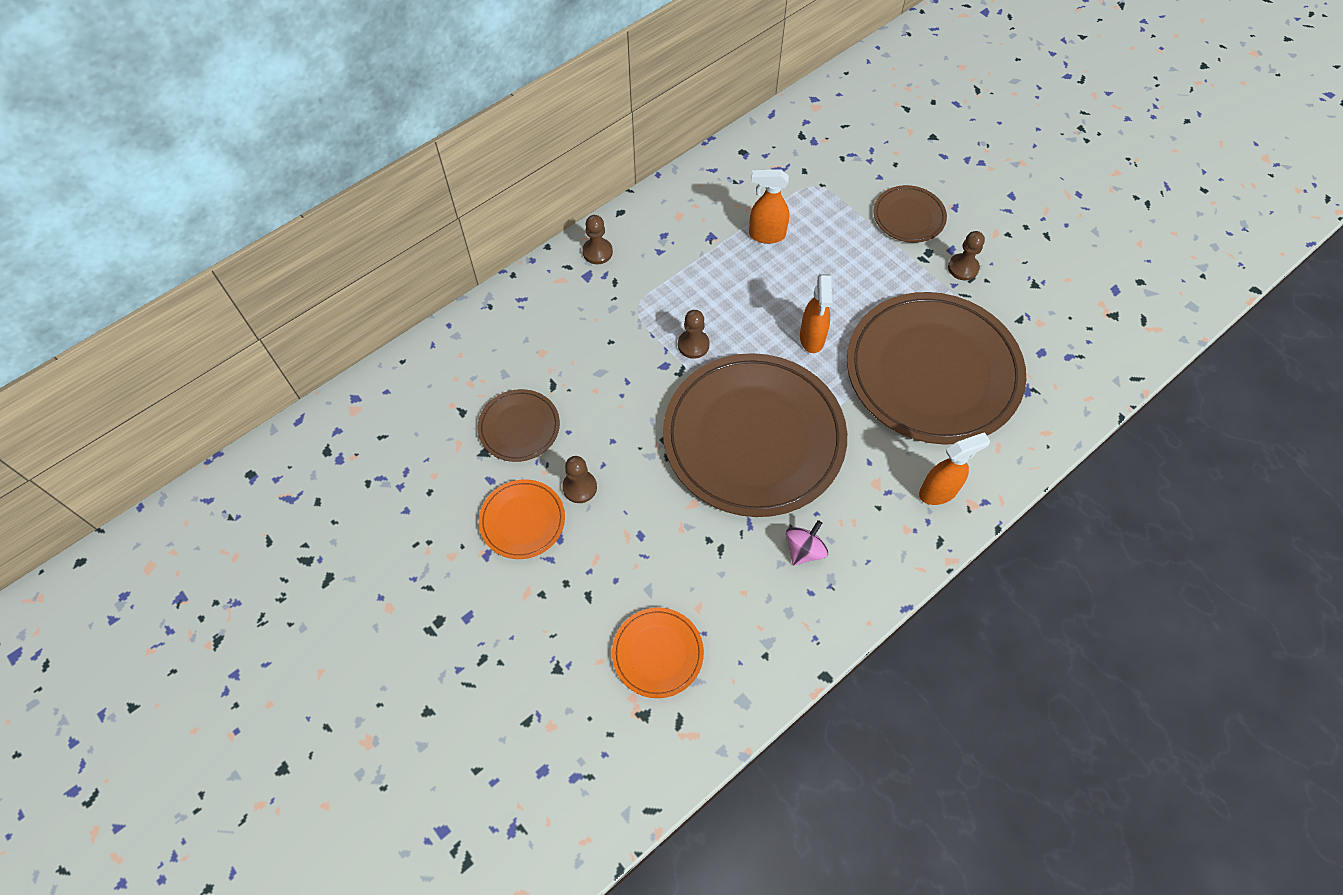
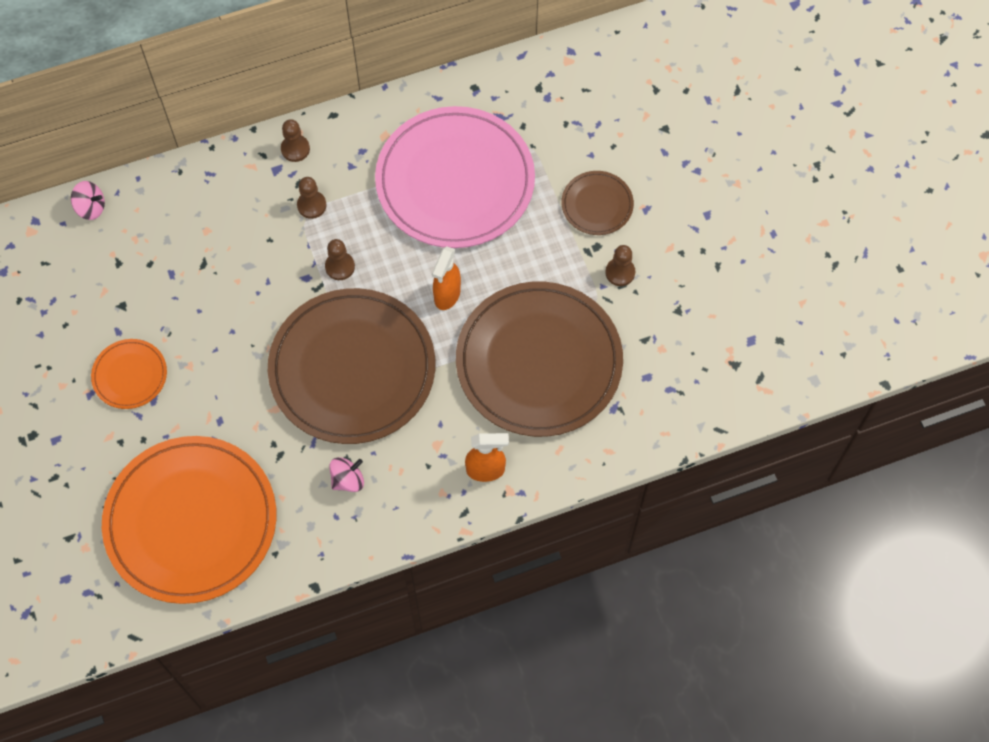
camera: 20 degrees right, 5 degrees up
brown plate [477,389,560,462] -> none
brown pawn [562,456,597,503] -> brown pawn moved to [297,177,327,219]
orange plate [612,607,704,698] -> orange plate [102,436,276,604], size x2.22
orange spray bottle [749,169,789,244] -> pink plate [375,106,535,248]
none -> pink spinning top [71,181,105,220]

